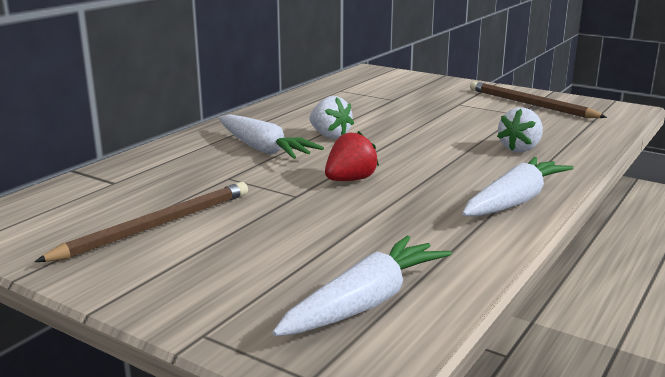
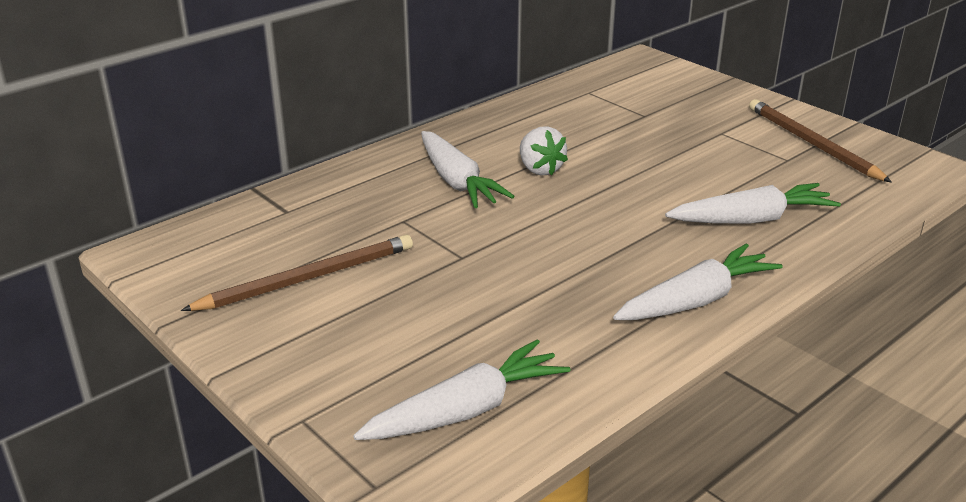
camera: 15 degrees right, 10 degrees up
red strawberry [325,131,379,181] -> none
white strawberry [497,108,543,152] -> white carrot [665,183,841,224]

